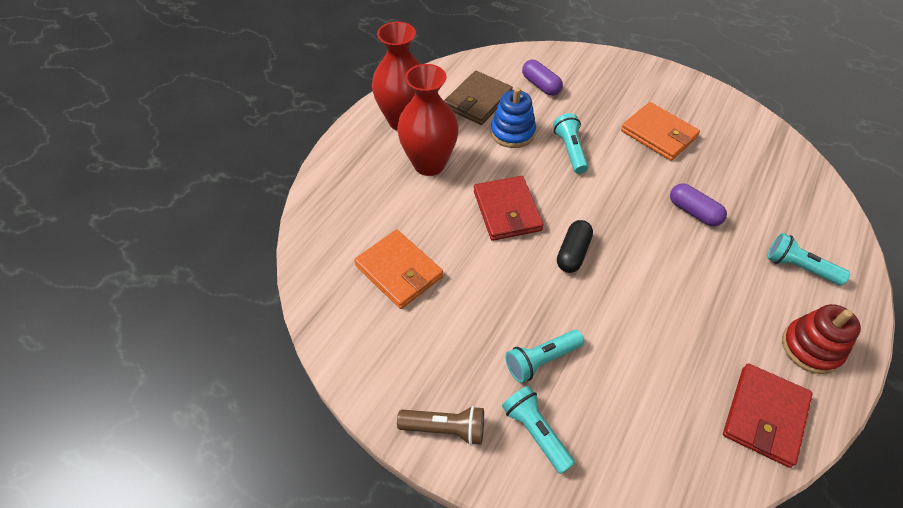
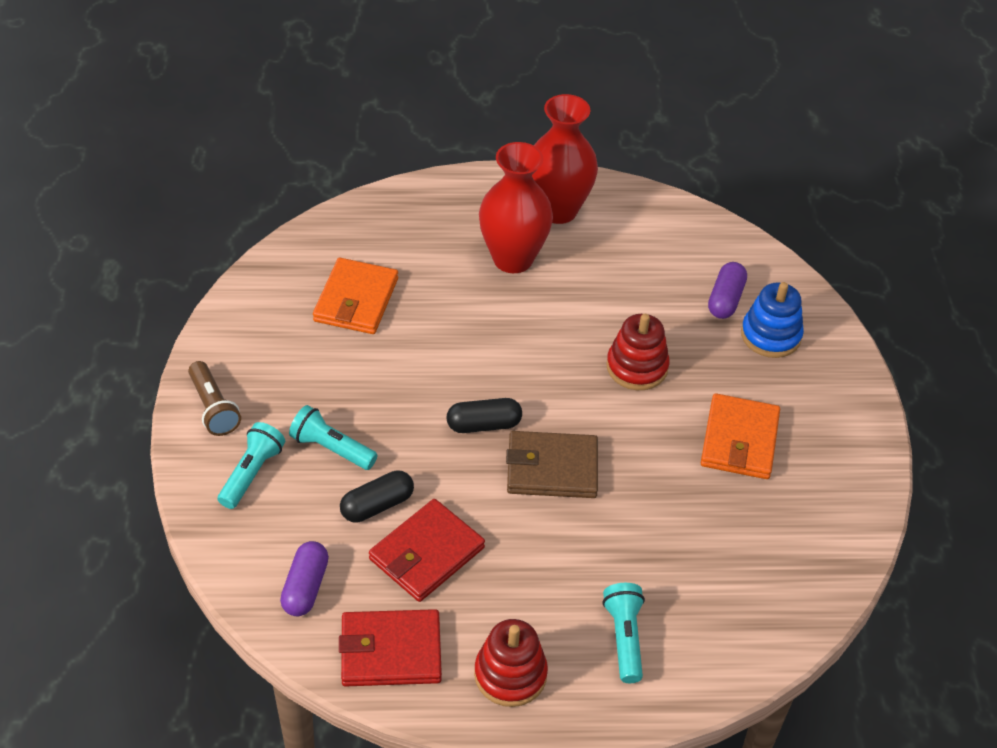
camera: 55 degrees right, 5 degrees down
brown wallet [444,71,513,125] -> brown wallet moved to [506,431,598,498]
red wallet [474,176,544,241] -> red wallet moved to [369,499,485,602]
blue stacking toy [491,87,536,148] -> blue stacking toy moved to [741,282,804,358]
turquoise flashlight [553,113,588,174] -> red stacking toy [606,314,670,390]
purple capsule [670,183,727,226] -> purple capsule moved to [280,541,329,616]
none -> black capsule [340,470,414,523]

